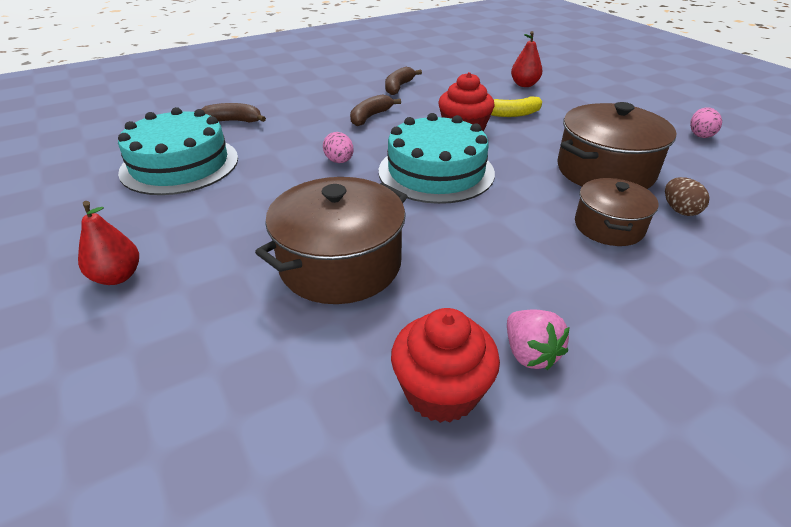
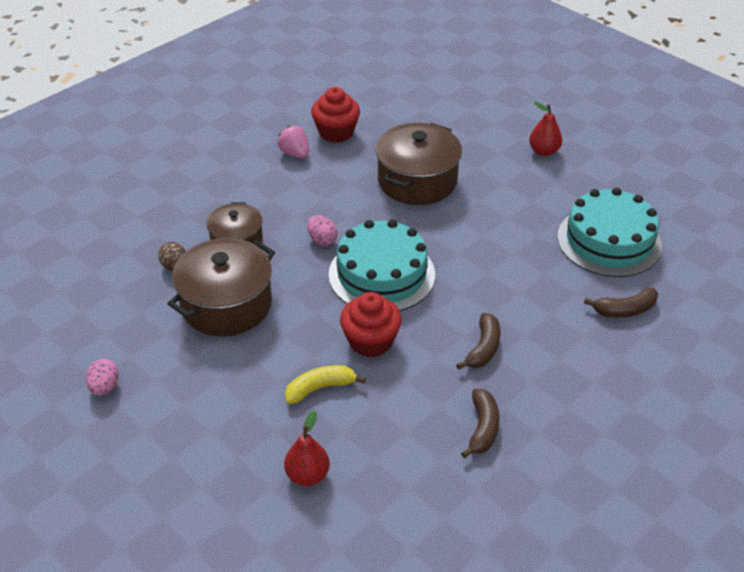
camera: 165 degrees right, 5 degrees up
pink egg [323,132,354,163] -> pink egg moved to [307,215,338,246]

